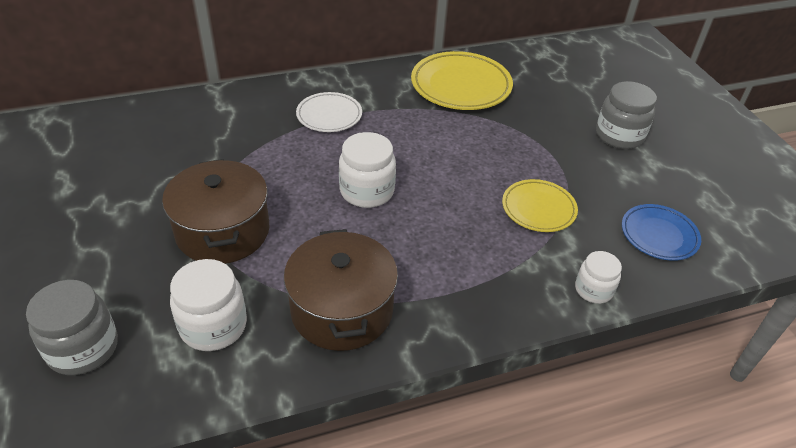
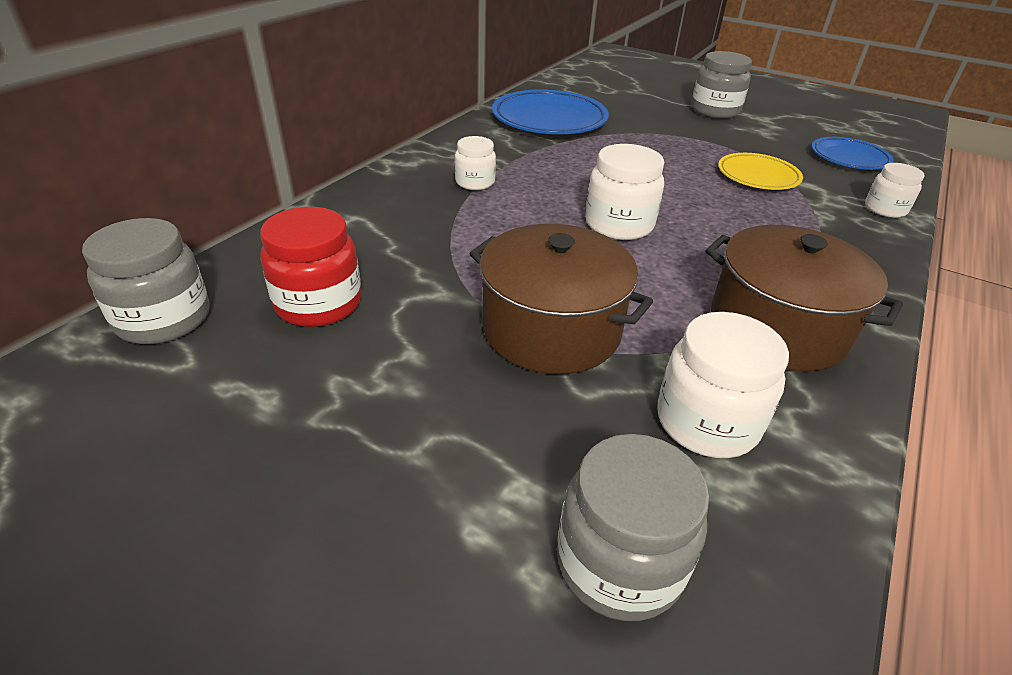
camera: 40 degrees left, 5 degrees down
white plate [296,92,362,132] -> white jar [455,136,496,190]
yellow plate [411,51,513,110] -> blue plate [492,90,609,134]
none -> grey jar [82,218,210,344]
none -> red jar [260,207,361,327]

